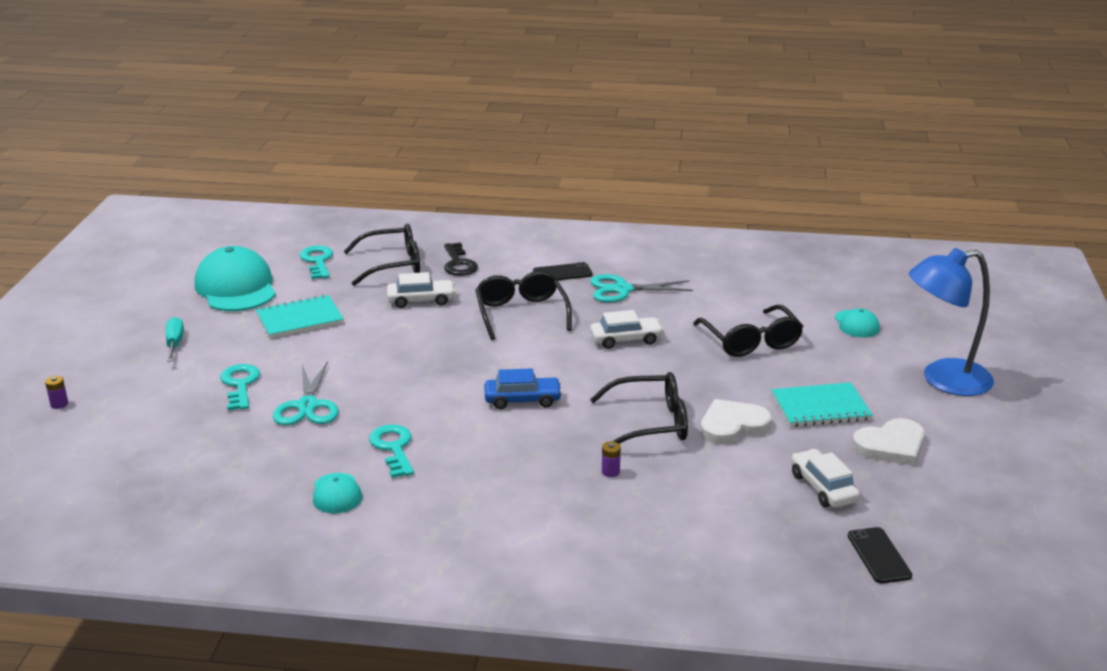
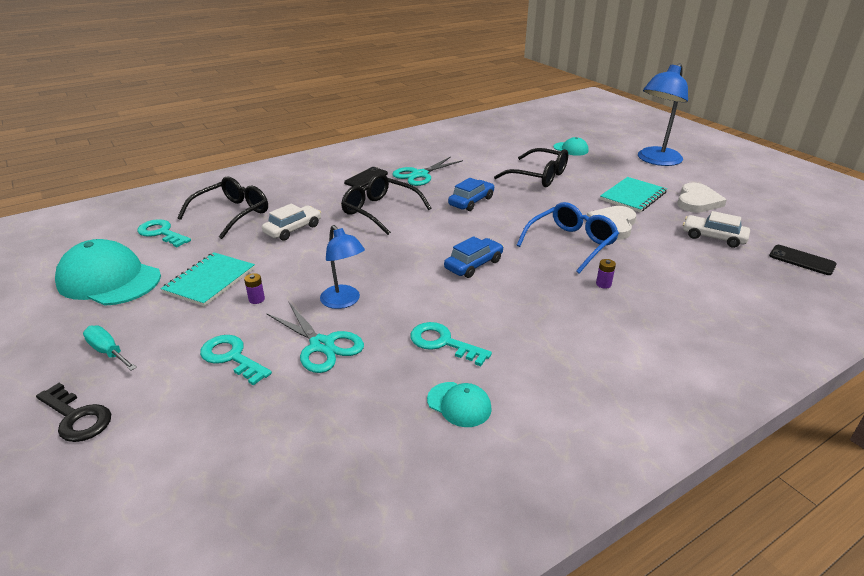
camera: 40 degrees left, 5 degrees up
purple battery [45,376,68,409] -> purple battery moved to [244,273,265,304]
black key [444,242,478,276] -> black key moved to [36,383,111,442]
white car [590,310,664,349] -> blue car [448,178,494,211]
black glasses [590,372,688,444] -> blue glasses [517,202,619,273]
none -> blue lamp [320,225,365,309]

